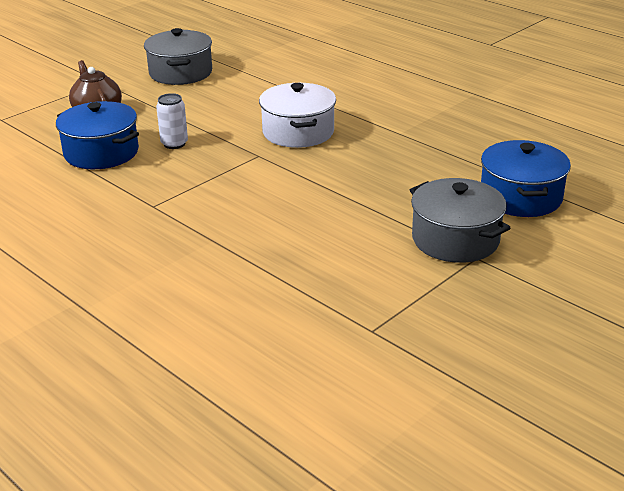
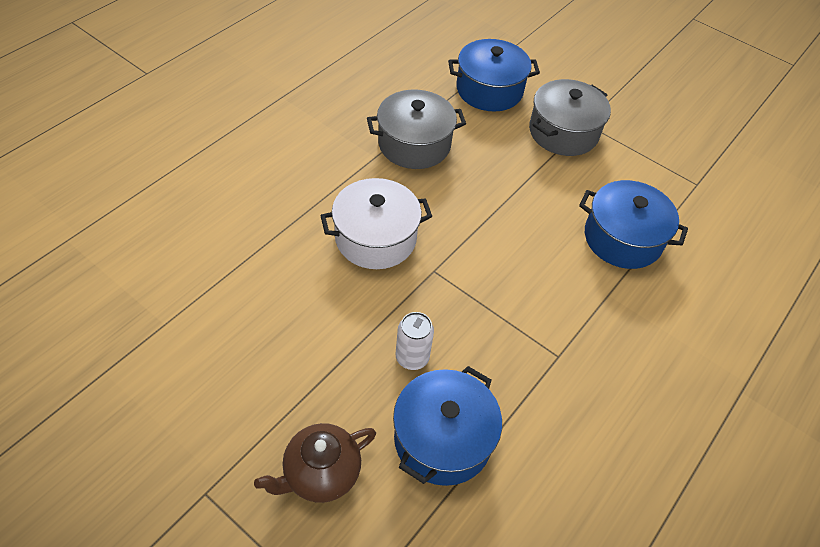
camera: 100 degrees left, 20 degrees up
grey pot [144,28,212,85] -> grey pot moved to [367,90,466,169]
none -> blue pot [579,180,688,269]

